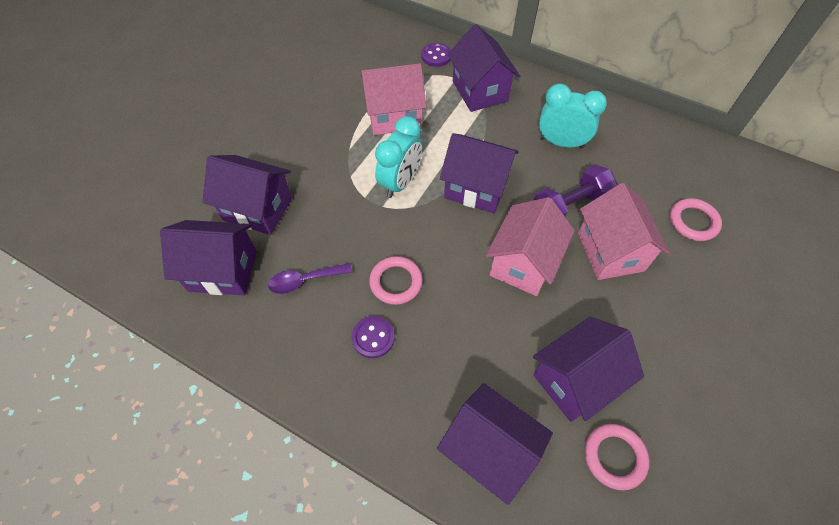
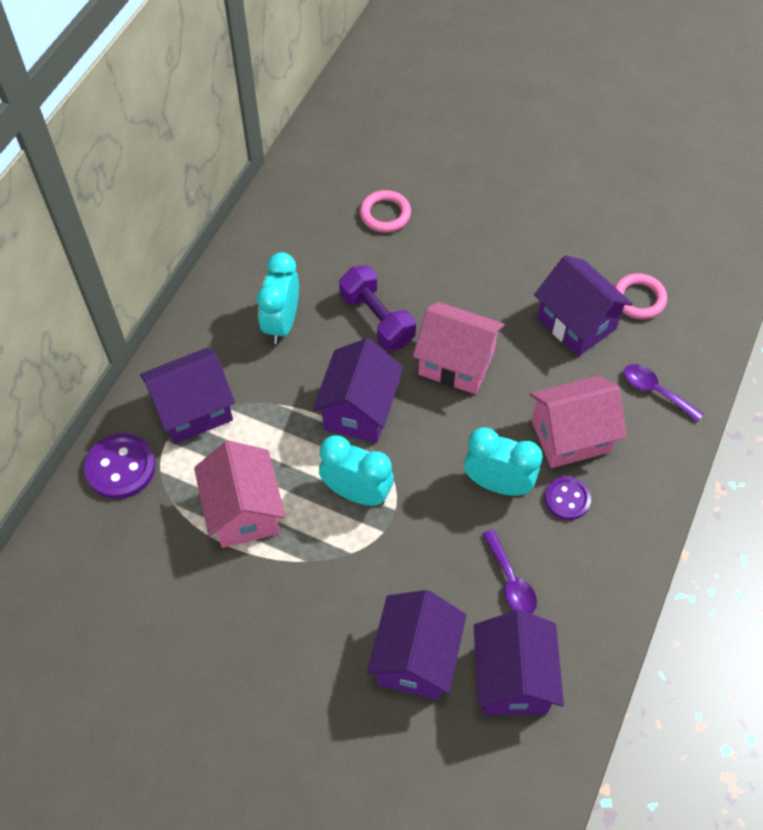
camera: 95 degrees left, 0 degrees up
pink ring [369,256,423,305] -> turquoise clock [464,427,543,496]
purple button [421,43,451,67] -> purple button [84,433,156,499], size x1.55
purple house [437,383,553,505] -> purple spoon [624,364,703,422]
pink house [578,183,670,280] -> pink house moved to [530,376,627,468]

